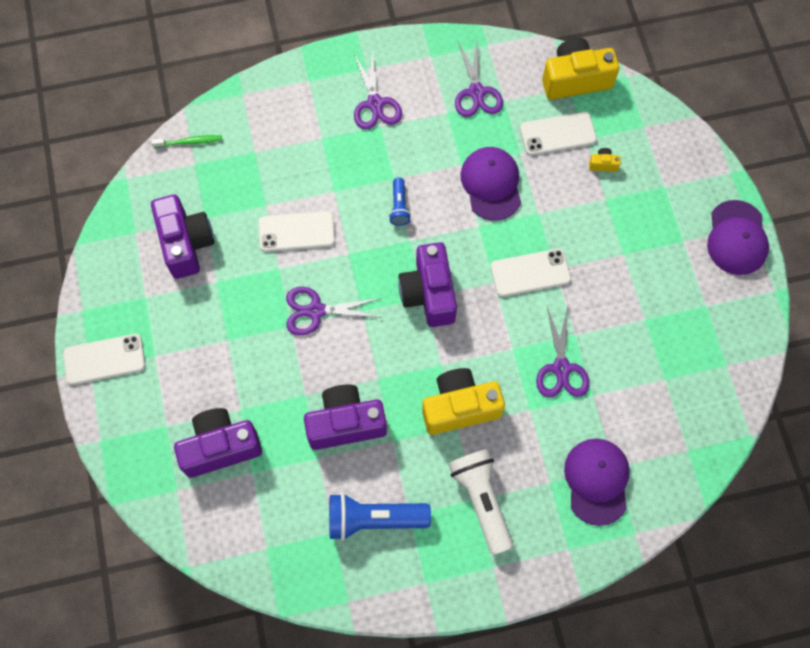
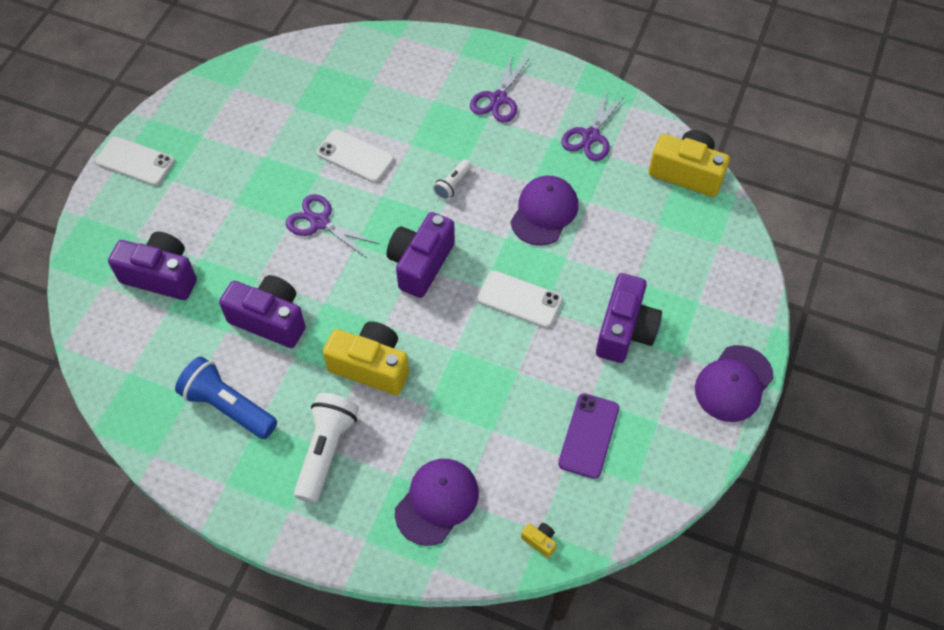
camera: 35 degrees right, 10 degrees down
green toothbrush [151,135,222,148] -> none
purple camera [151,195,214,279] -> purple camera moved to [596,273,662,363]
blue flashlight [389,177,411,226] -> white flashlight [433,159,472,200]
white phone [520,112,597,156] -> none
purple scissors [536,306,590,397] -> none
yellow camera [589,148,621,172] -> yellow camera moved to [521,523,556,558]
none -> purple phone [558,393,619,479]

